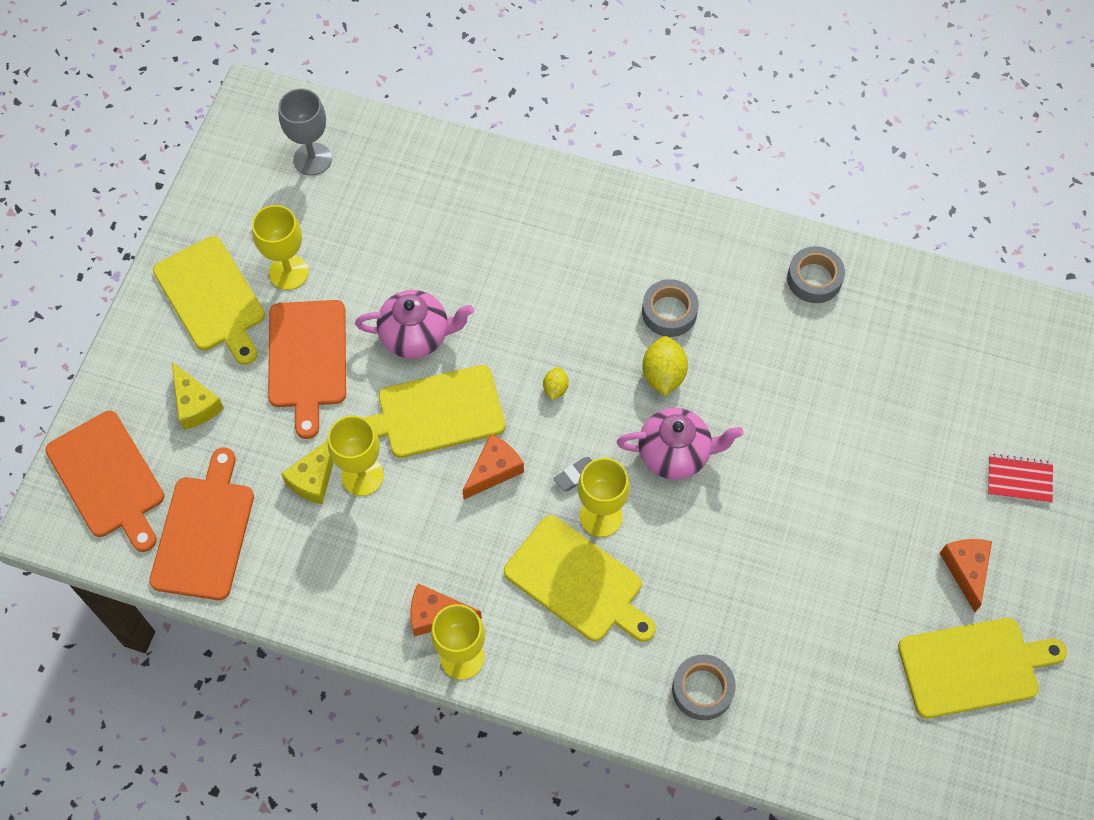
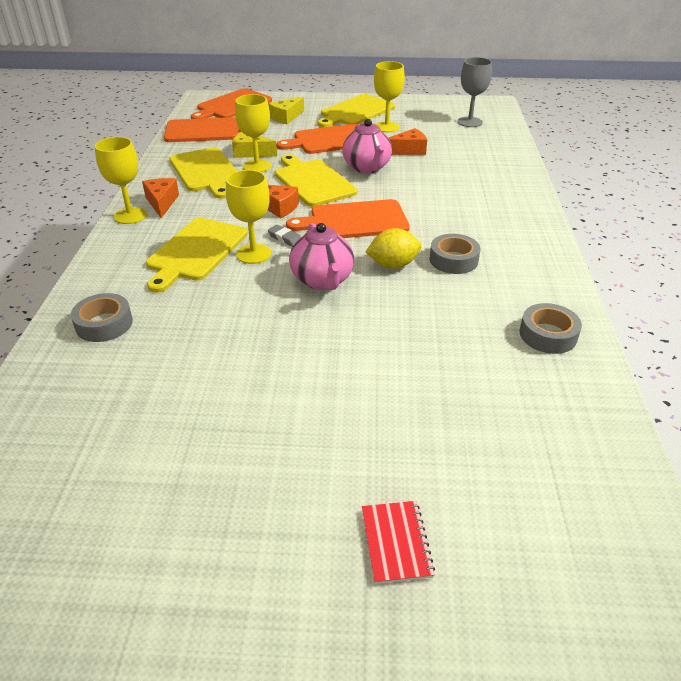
camera: 75 degrees right, 25 degrees down
yellow lemon [543,367,569,400] -> orange cutting board [286,199,410,238]
yellow cutting board [898,618,1067,718] -> yellow cutting board moved to [169,147,237,199]
orange cheese [940,539,992,612] -> orange cheese moved to [388,128,427,155]

